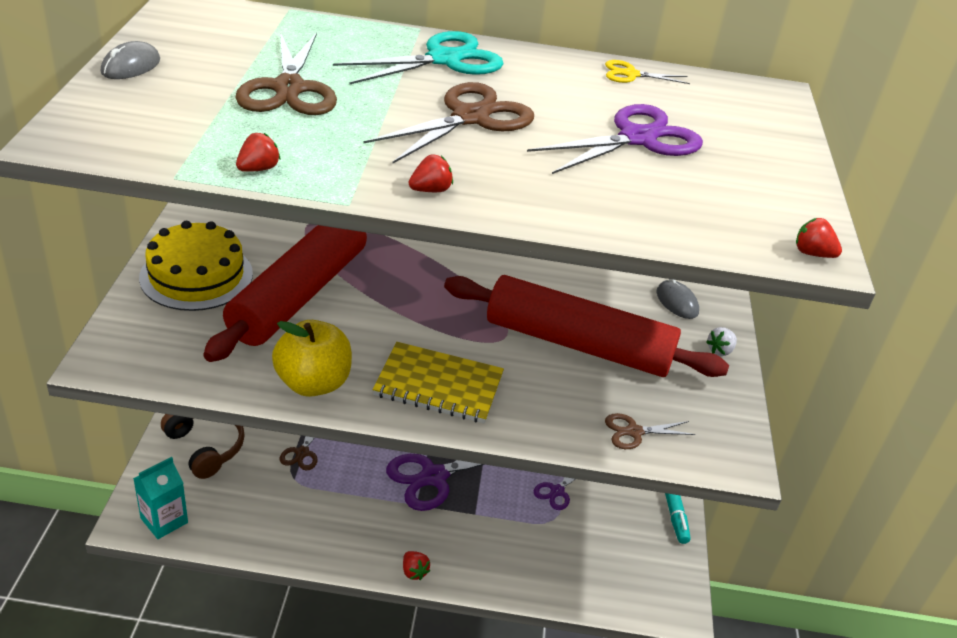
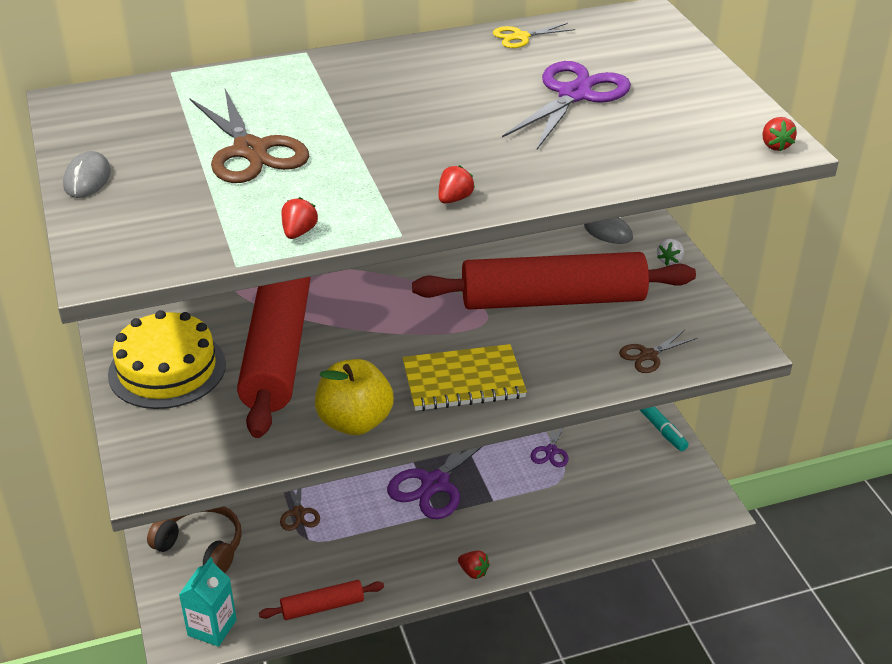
camera: 20 degrees left, 0 degrees up
turquoise scissors [333,31,503,84] -> none
brown scissors [363,82,534,163] -> none
red strawberry [796,218,842,258] -> red strawberry turned 105 degrees counterclockwise [762,117,797,151]
none -> red rolling pin [259,580,384,620]

